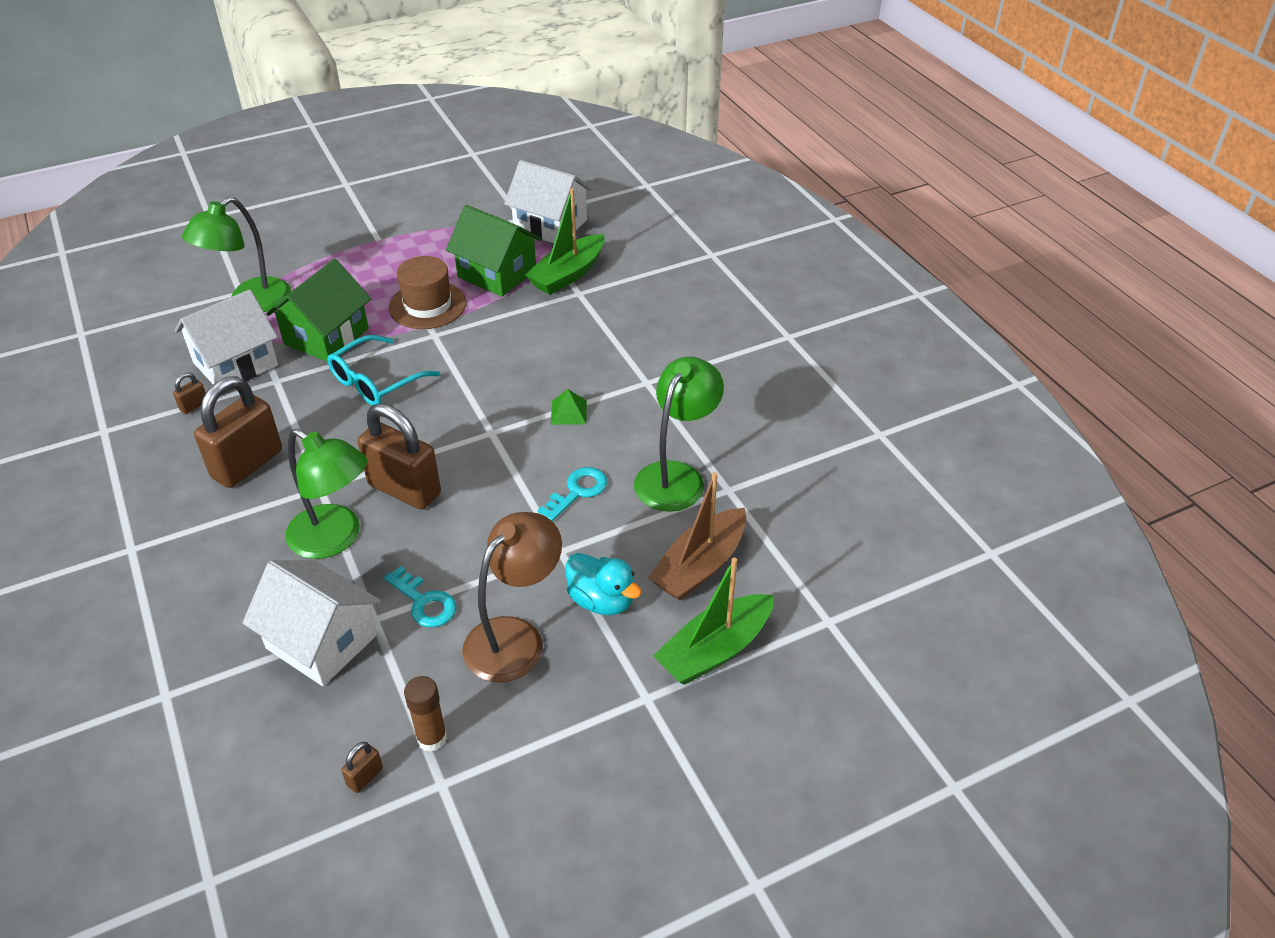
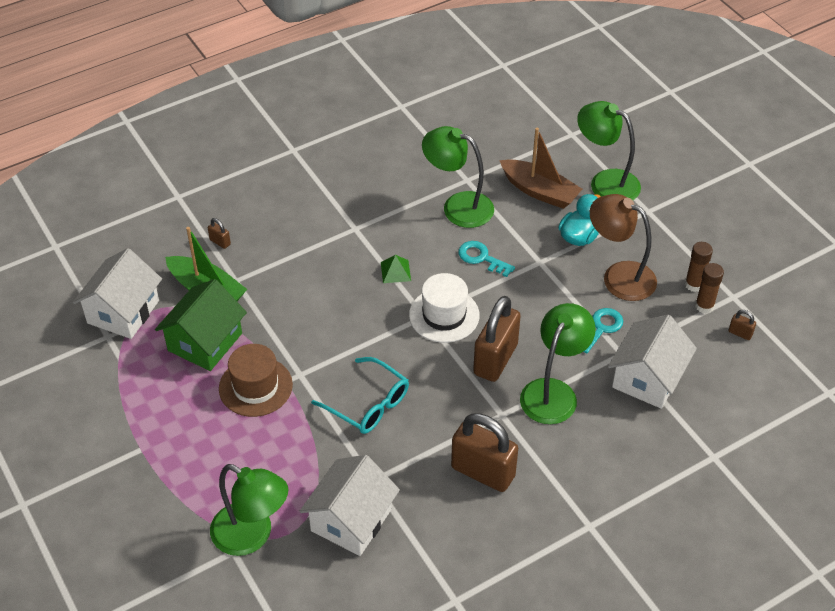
camera: 95 degrees left, 5 degrees up
brown padlock [173,373,206,414] -> brown padlock moved to [208,218,231,249]
white house [175,289,278,384] -> white house turned 75 degrees clockwise [300,455,400,556]
green house [266,259,371,362] -> none
green boat [653,558,774,685] -> green lamp [577,101,641,200]
none -> white hat [409,273,480,343]
none -> brown glue stick [685,242,713,292]

